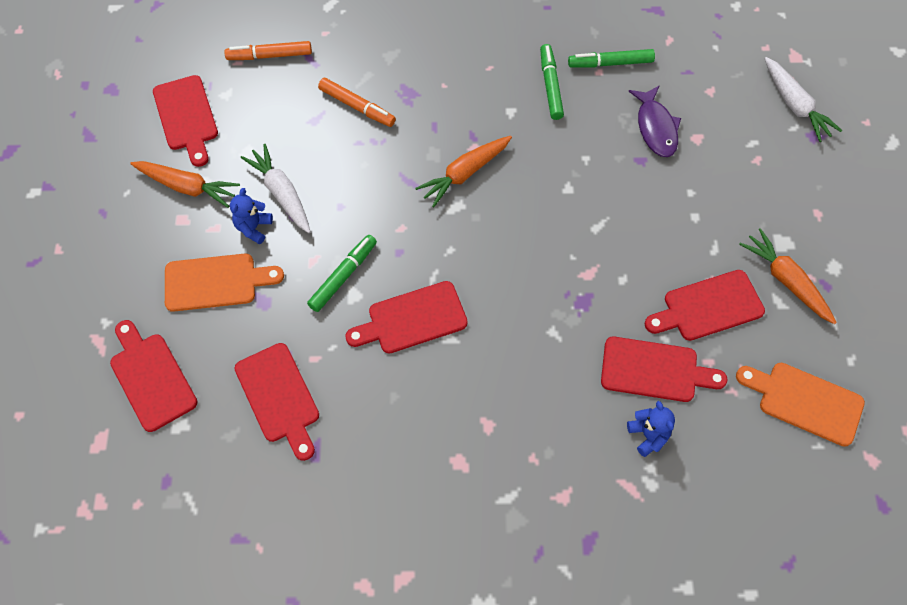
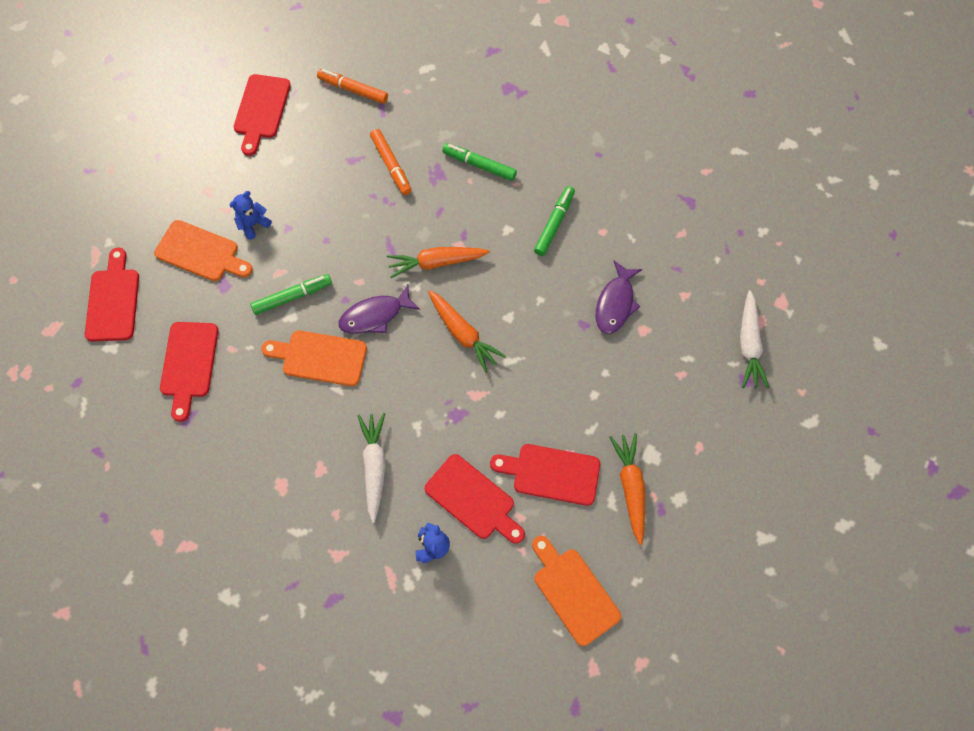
camera: 30 degrees right, 5 degrees up
orange carrot [130,161,240,208] -> orange carrot moved to [428,290,506,373]
white carrot [241,144,310,233] -> white carrot moved to [358,413,386,523]
red cutting board [345,281,468,353] -> orange cutting board [261,330,367,386]
green marker [568,49,655,68] -> green marker moved to [442,143,517,181]
none -> purple fish [338,285,420,334]

